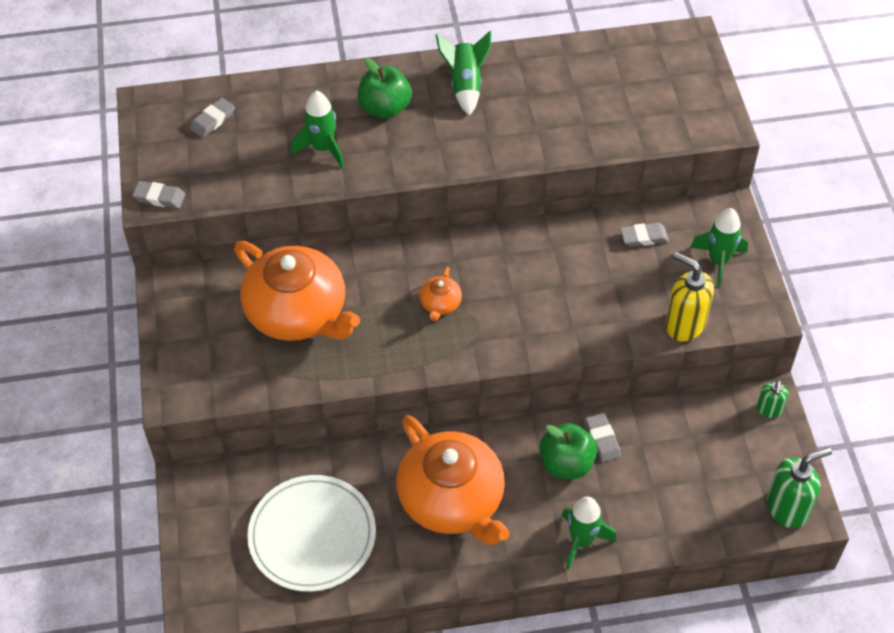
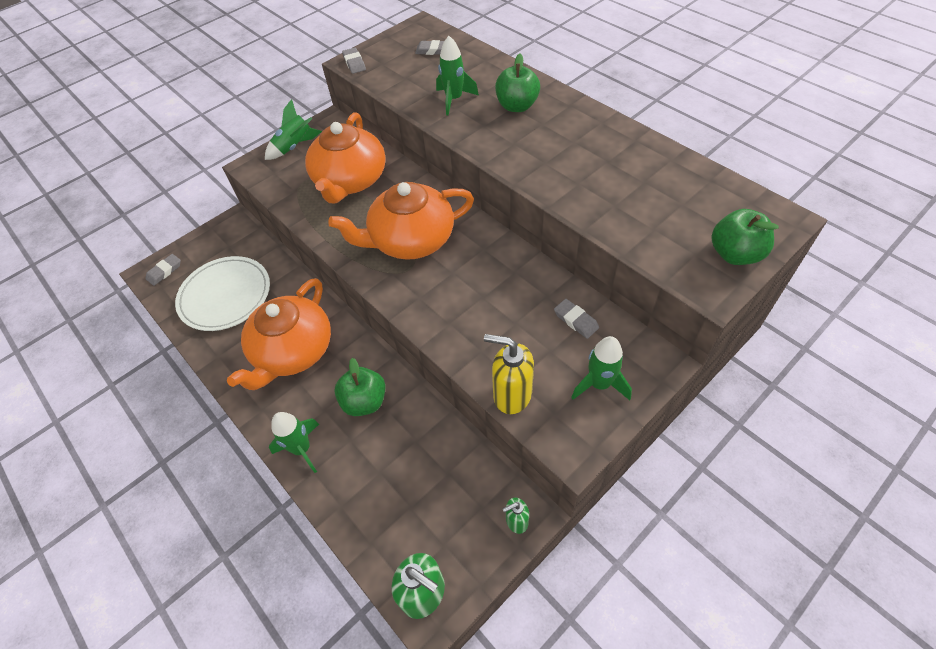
camera: 60 degrees right, 0 degrees up
orange teapot [419,267,462,321] -> orange teapot [328,182,474,260], size x2.44
green rocket [436,31,491,116] -> green rocket moved to [265,99,322,160]
grey eraser [585,413,621,462] -> grey eraser moved to [146,254,181,286]
yellow soap dispenser [665,252,714,342] -> yellow soap dispenser turned 75 degrees counterclockwise [484,334,534,414]
none -> green apple [711,209,779,265]

